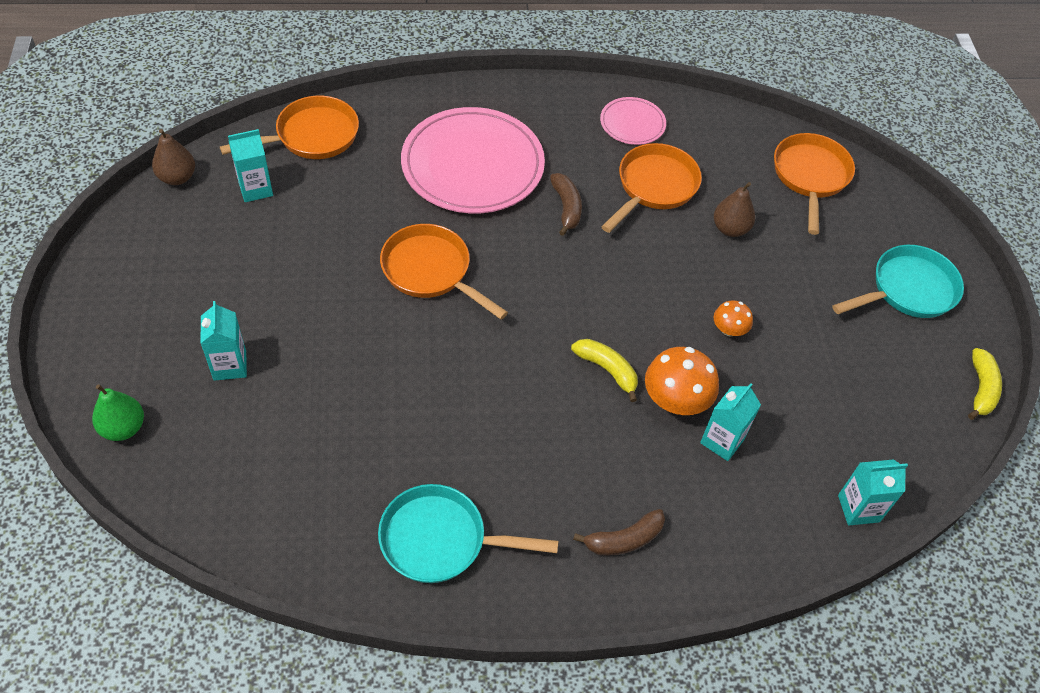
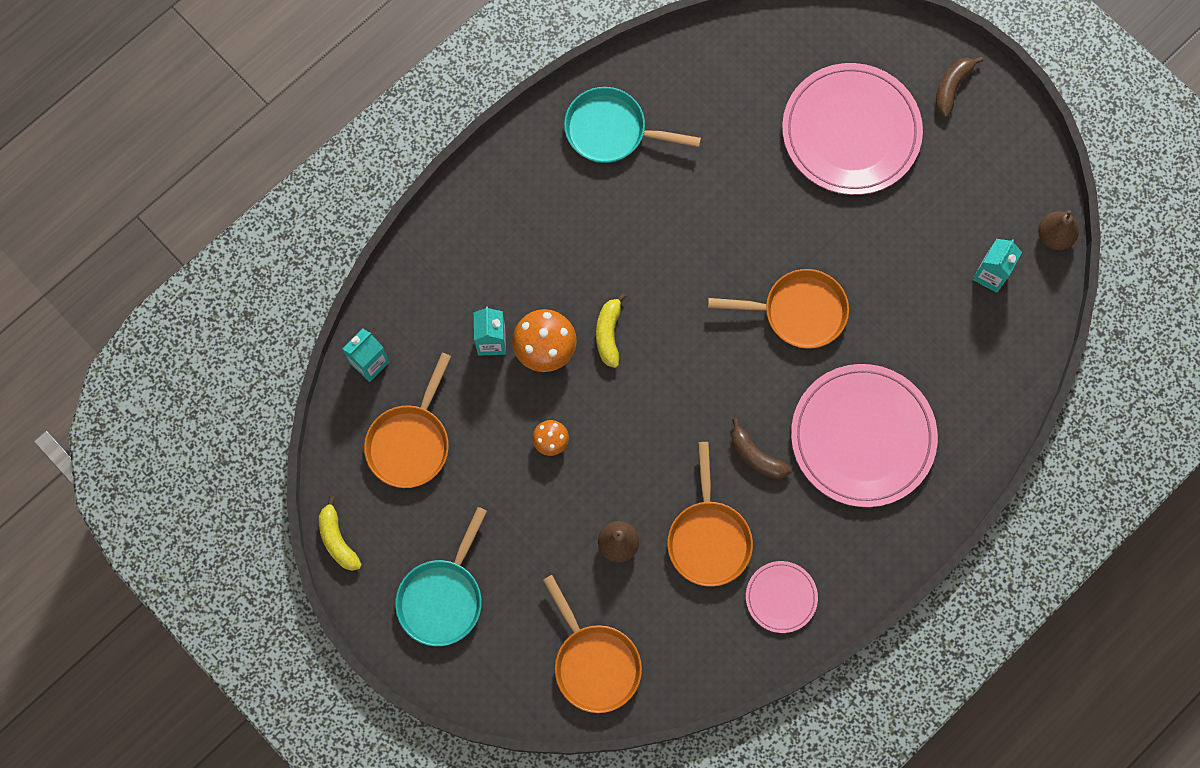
camera: 145 degrees right, 20 degrees up
green pear [92,384,144,441] -> none
turquoise carton [201,301,247,381] -> pink plate [782,63,923,195]
orange pan [220,96,359,159] -> orange pan moved to [364,352,451,488]
turquoise pan [378,484,559,583] -> turquoise pan turned 135 degrees counterclockwise [564,87,701,163]
yellow banana [571,339,638,402] -> yellow banana turned 90 degrees clockwise [596,293,626,368]
brown banana [573,509,665,556] -> brown banana moved to [936,56,983,117]

